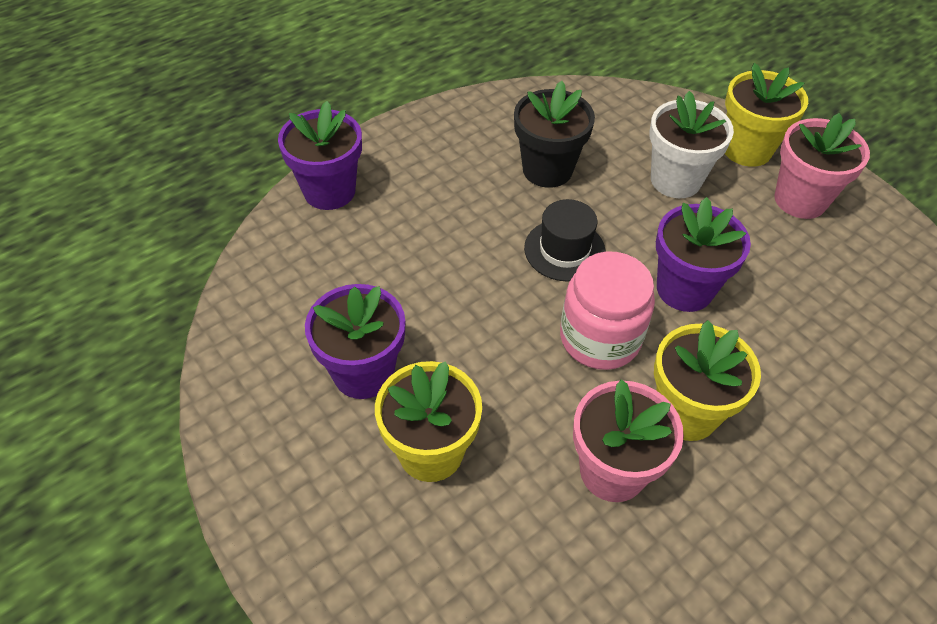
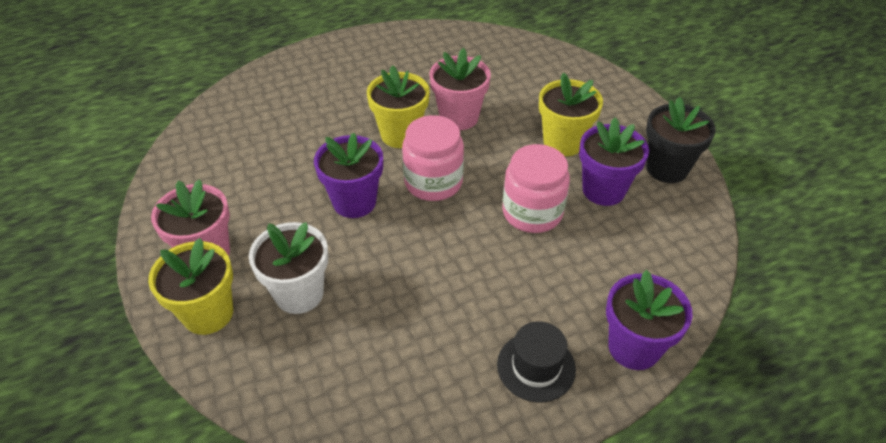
camera: 165 degrees left, 5 degrees down
black flower pot [514,81,595,188] -> black flower pot moved to [646,97,716,183]
black hat [524,199,606,282] -> black hat moved to [497,321,576,402]
none -> pink jar [502,144,570,233]

